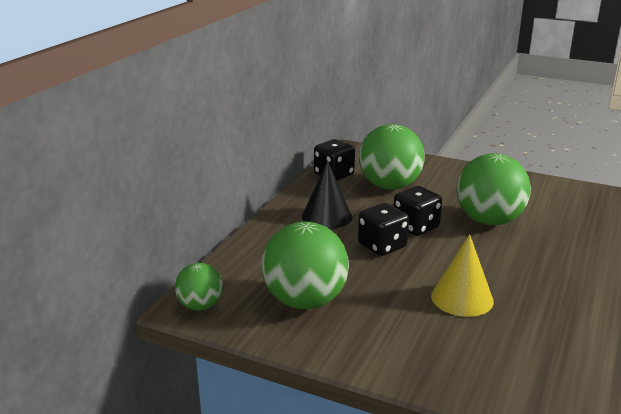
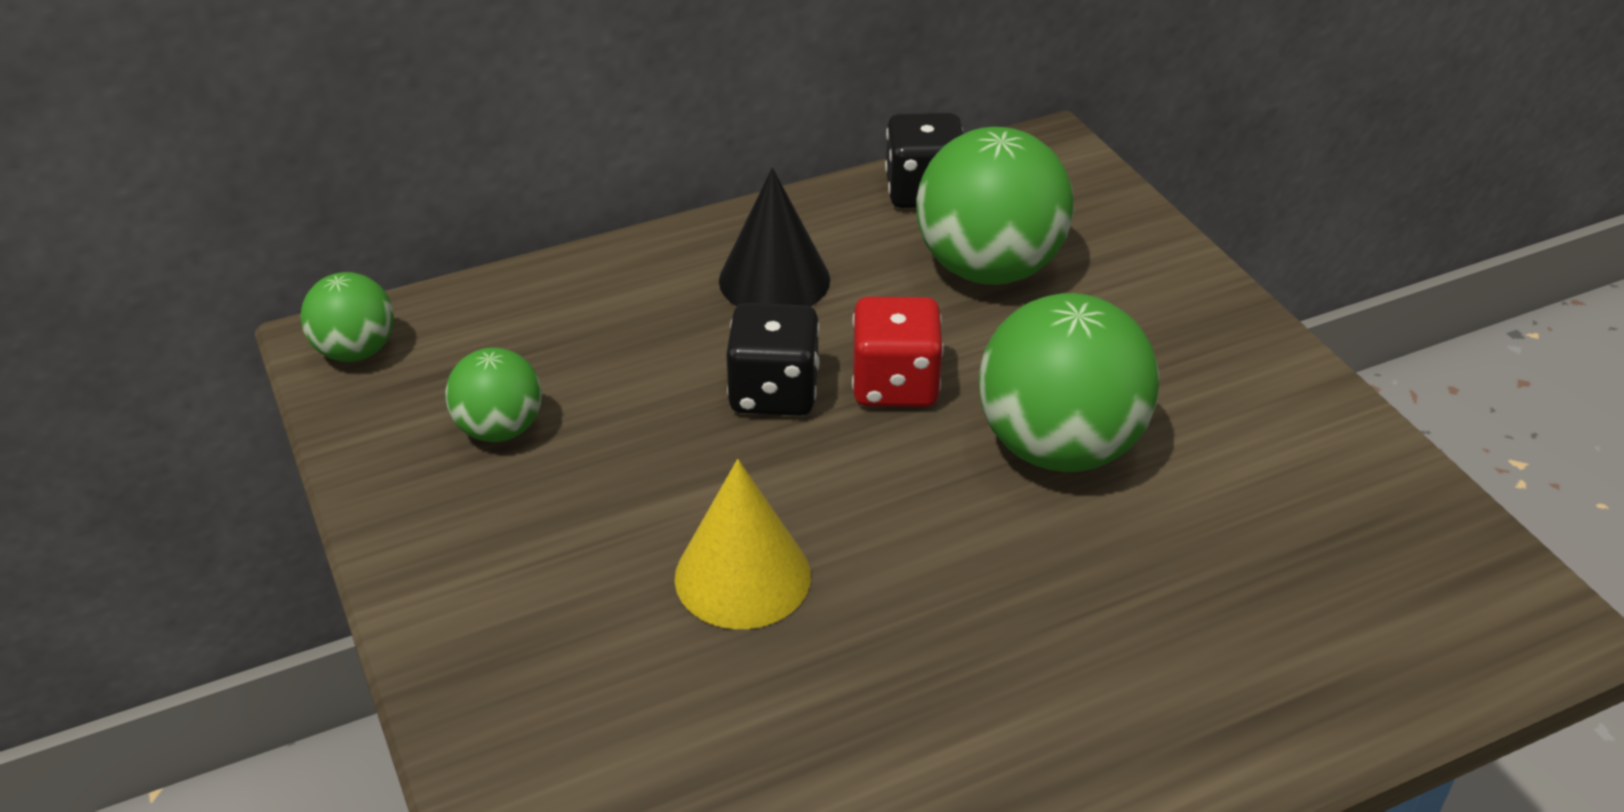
camera: 40 degrees right, 15 degrees up
green ball [261,222,349,309] -> green ball [446,348,542,442], size x0.55
black dice [394,186,442,236] -> red dice [852,297,944,407]

